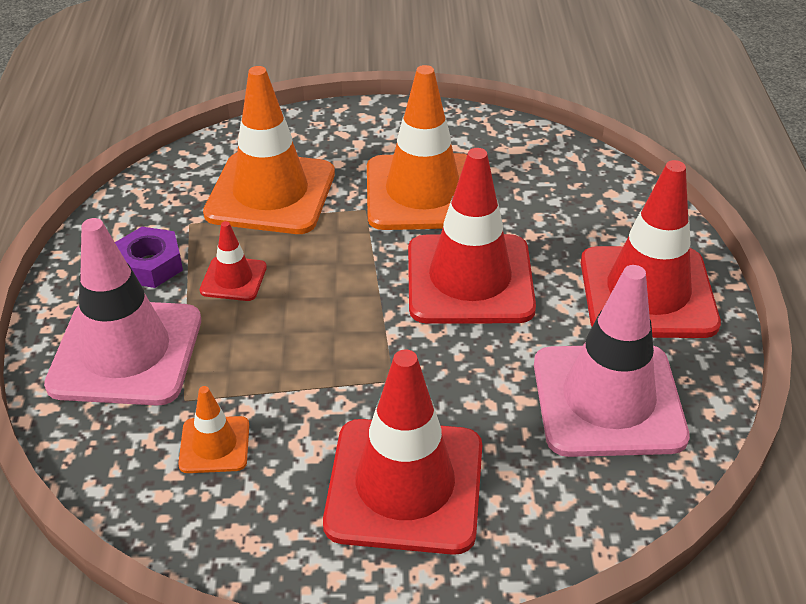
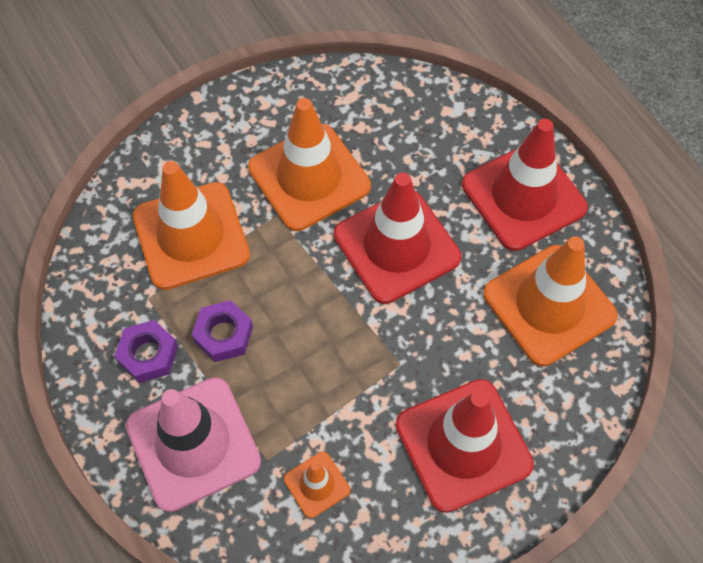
camera: 30 degrees left, 20 degrees up
red traffic cone [200,221,267,301] -> purple nut [192,300,253,362]
pink traffic cone [534,265,690,457] -> orange traffic cone [483,236,618,366]

